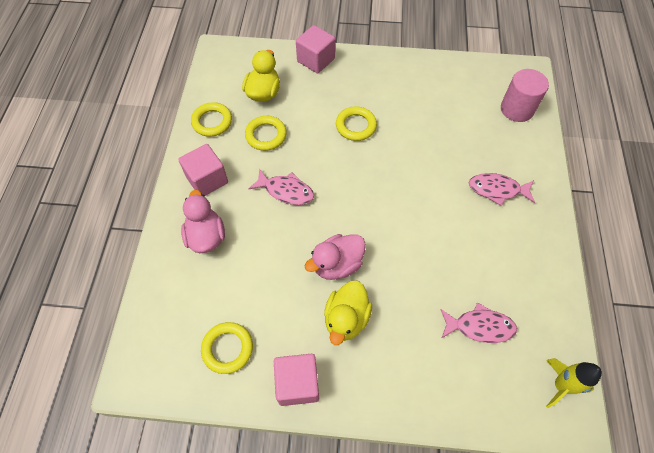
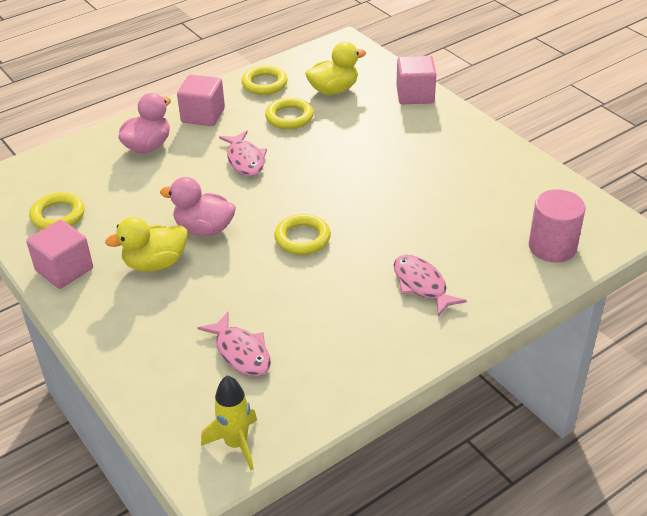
camera: 50 degrees right, 20 degrees down
yellow ring [336,106,377,141] -> yellow ring moved to [274,214,331,255]

